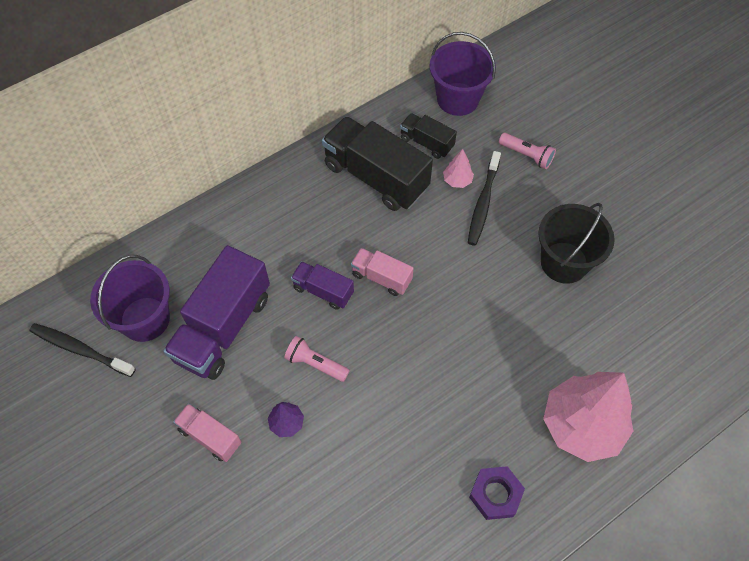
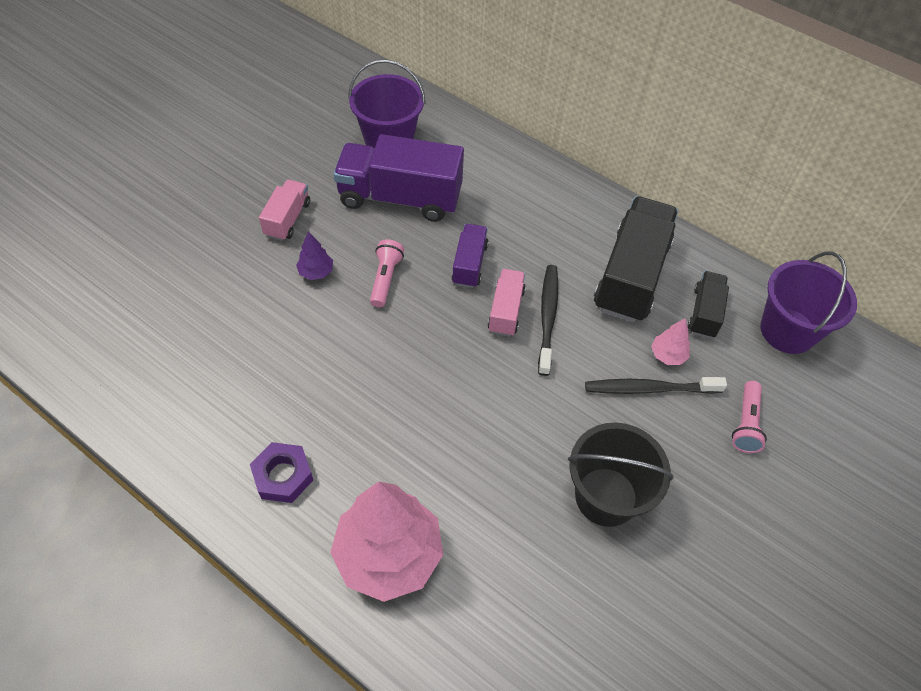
camera: 70 degrees right, 5 degrees down
black toothbrush [30,323,136,377] -> black toothbrush moved to [538,265,558,376]

